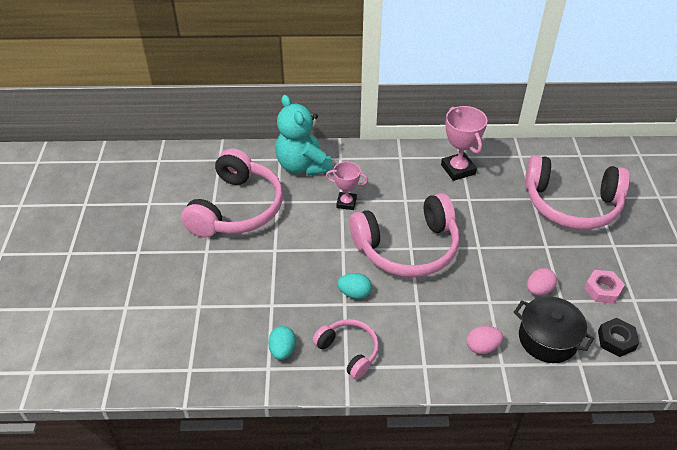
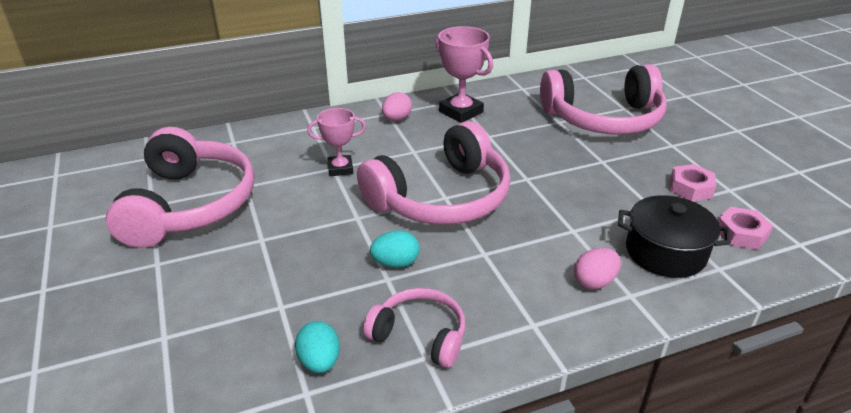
camera: 20 degrees left, 10 degrees down
turquoise teddy bear [275,95,333,176] -> none
pink egg [527,268,557,295] -> pink egg moved to [382,92,412,121]
black nut [598,318,639,357] -> pink nut [718,206,773,250]

